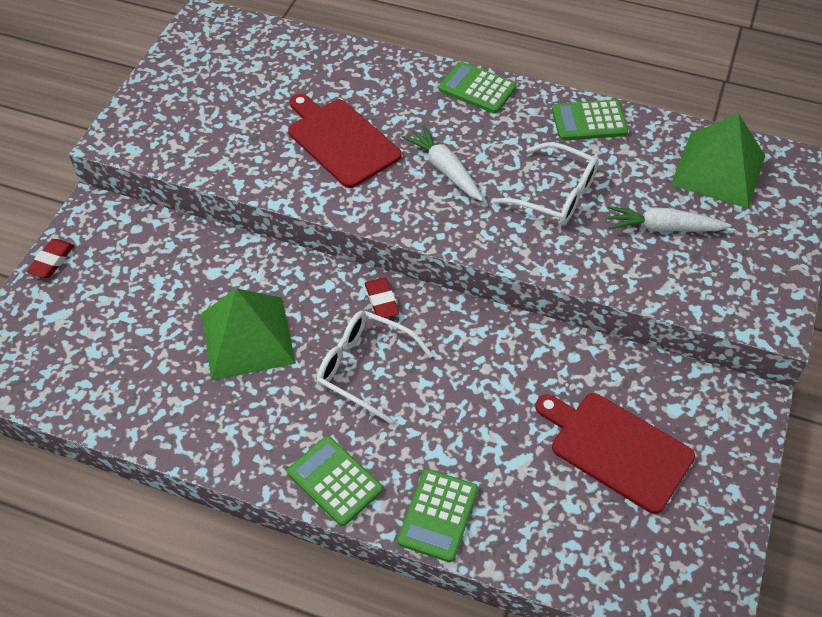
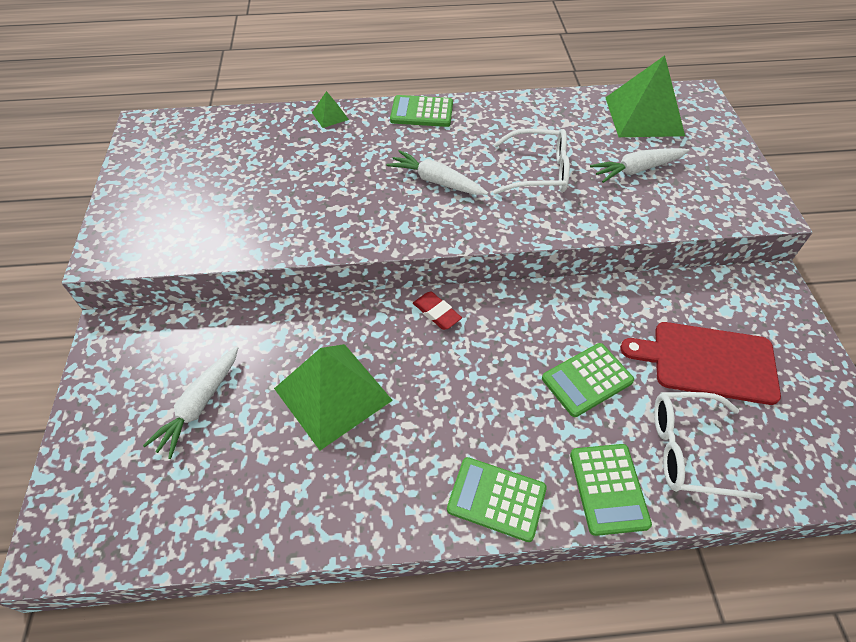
camera: 25 degrees left, 0 degrees up
red eraser [26,239,74,278] -> none
red cutting board [288,94,401,188] -> none
white glasses [317,311,433,424] -> white glasses moved to [654,392,764,500]
green calculator [552,100,628,141] -> green calculator moved to [542,343,634,417]
none -> white carrot [143,346,238,459]
none -> green pyramid [312,91,349,128]

